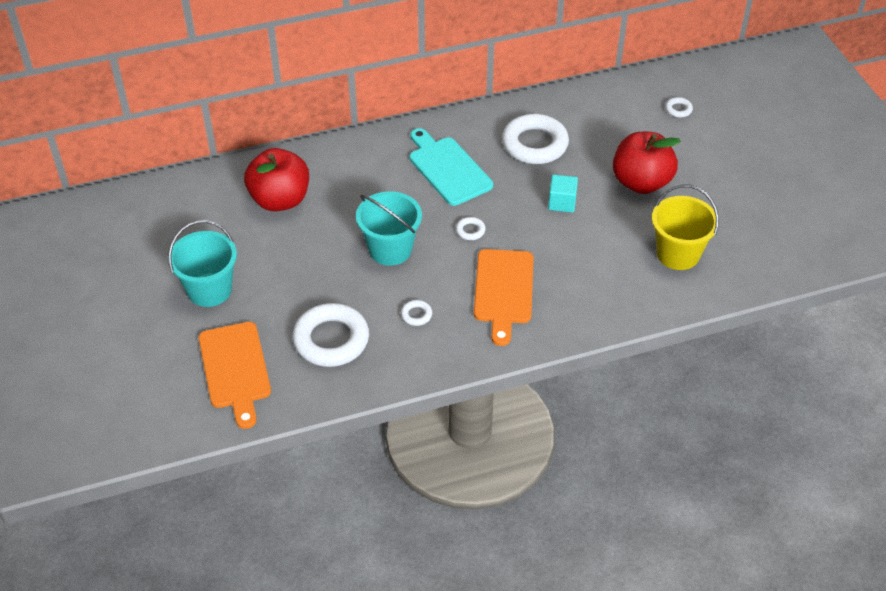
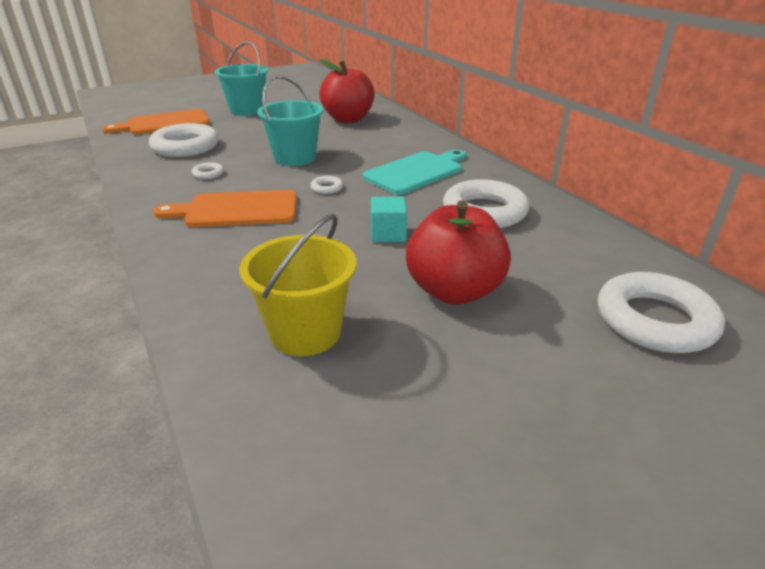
camera: 80 degrees right, 15 degrees down
white ring [665,97,693,118] -> white ring [598,272,725,353], size x2.38

